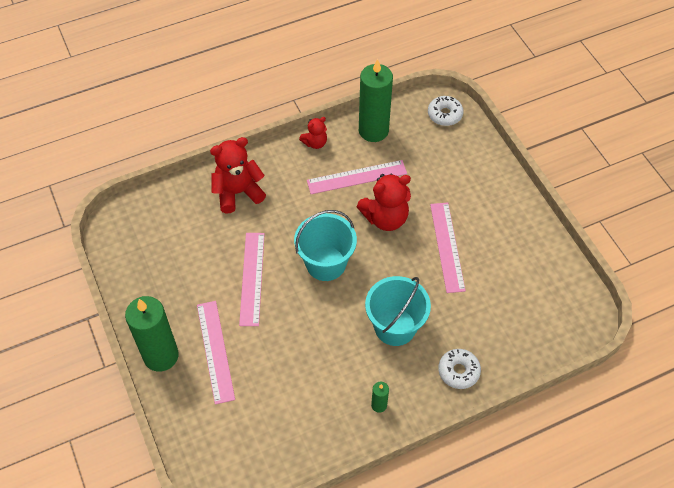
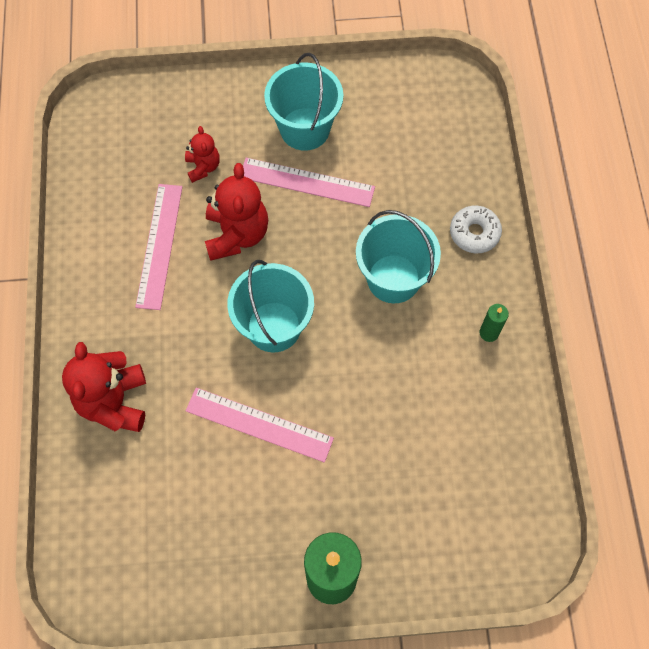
camera: 70 degrees left, 10 degrees up
pink ruler [197,301,235,404] -> none
red teddy bear [299,117,327,149] -> red teddy bear moved to [185,126,220,183]
green candle [359,59,393,142] -> none
white donut [428,96,463,126] -> none
none -> turquoise bucket [264,53,343,151]

